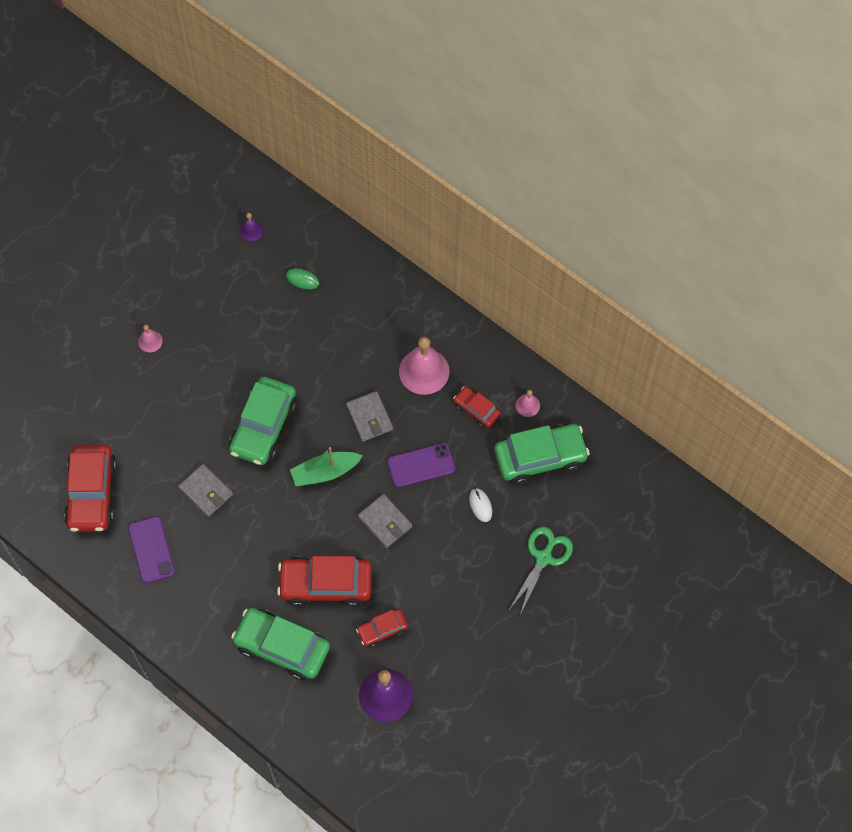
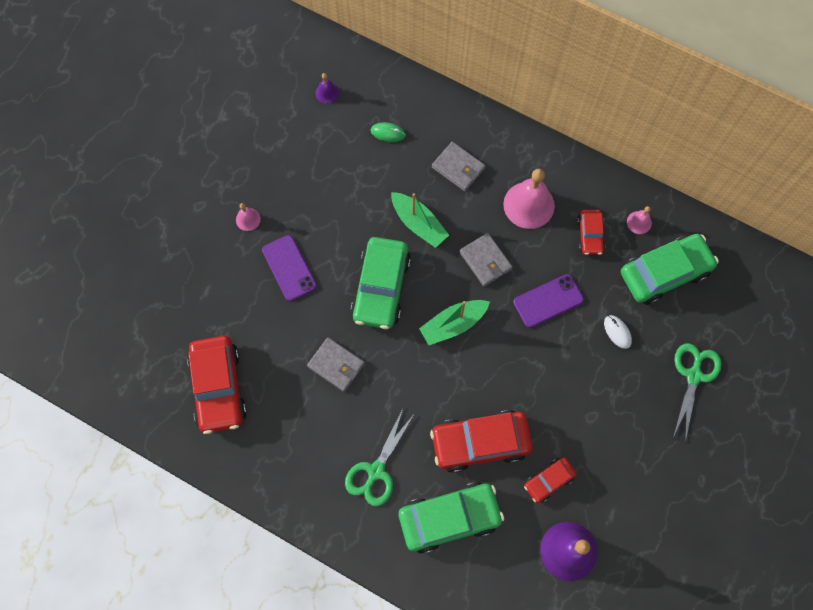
camera: 10 degrees left, 5 degrees up
purple phone [128,516,175,583] -> purple phone moved to [262,235,317,301]
green car [231,608,330,681] -> green car turned 150 degrees clockwise [399,482,504,554]
grey wallet [358,494,412,548] -> grey wallet moved to [432,142,485,191]
red car [453,386,500,428] -> red car turned 120 degrees counterclockwise [577,209,605,255]
none -> green scissors [345,409,415,506]
none -> green boat [391,192,449,248]

